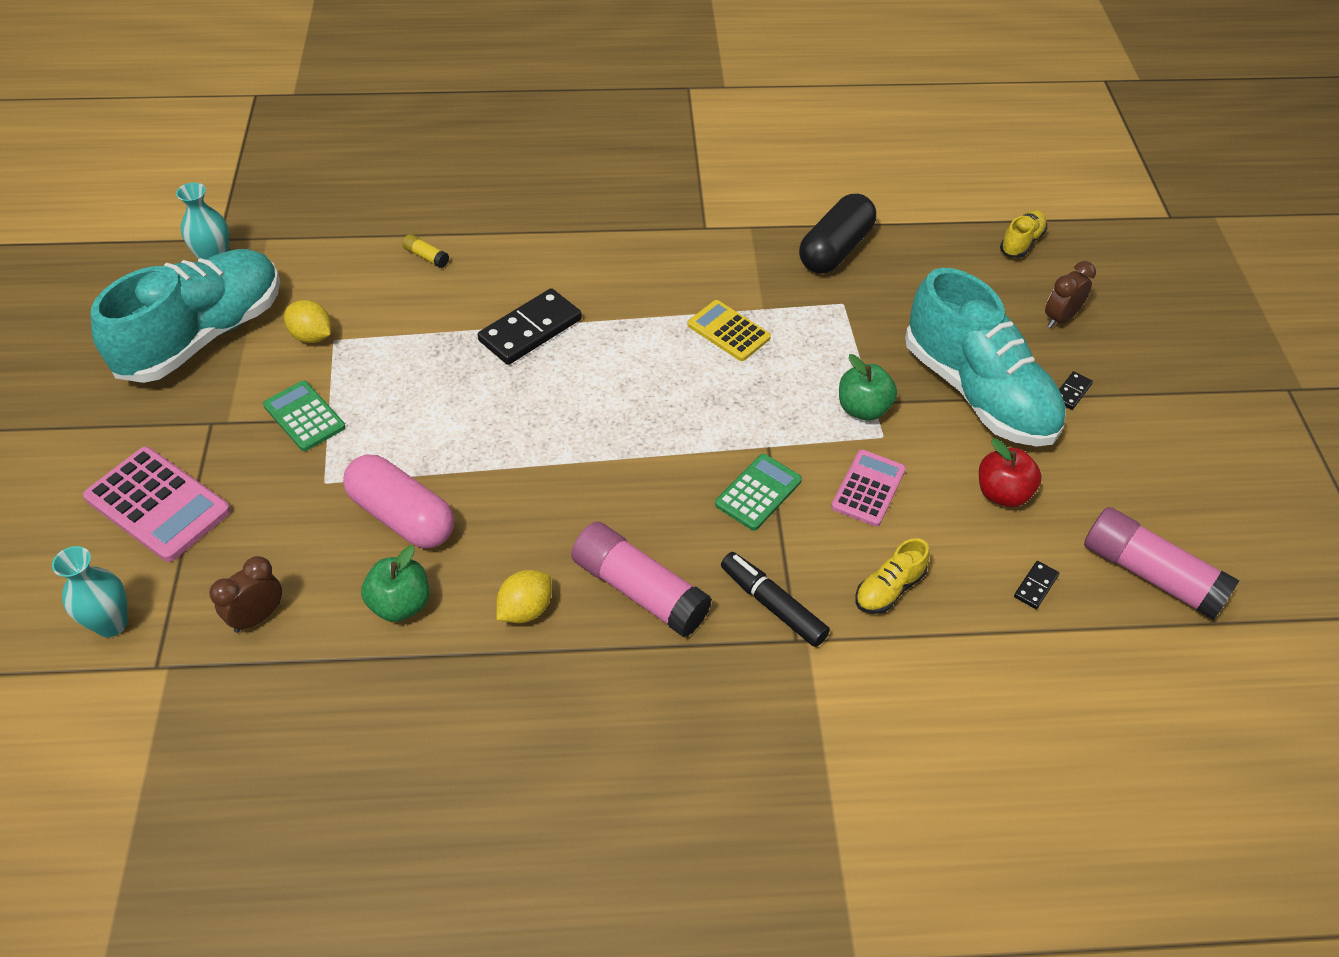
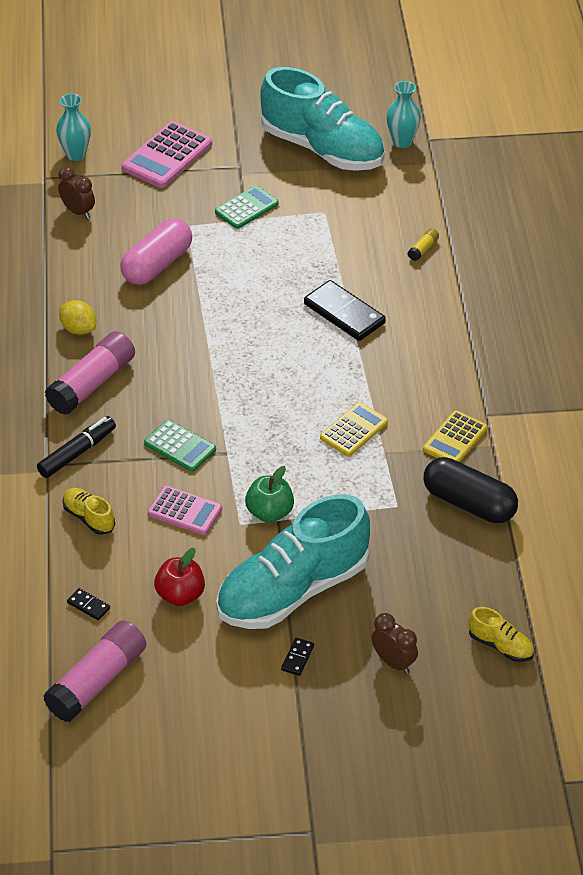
camera: 90 degrees right, 5 degrees down
yellow lemon [284,300,331,343] -> none
green apple [361,546,429,622] -> none
black domino [1059,371,1093,410] -> black domino turned 75 degrees clockwise [281,638,314,676]
none -> yellow calculator [423,411,487,462]

